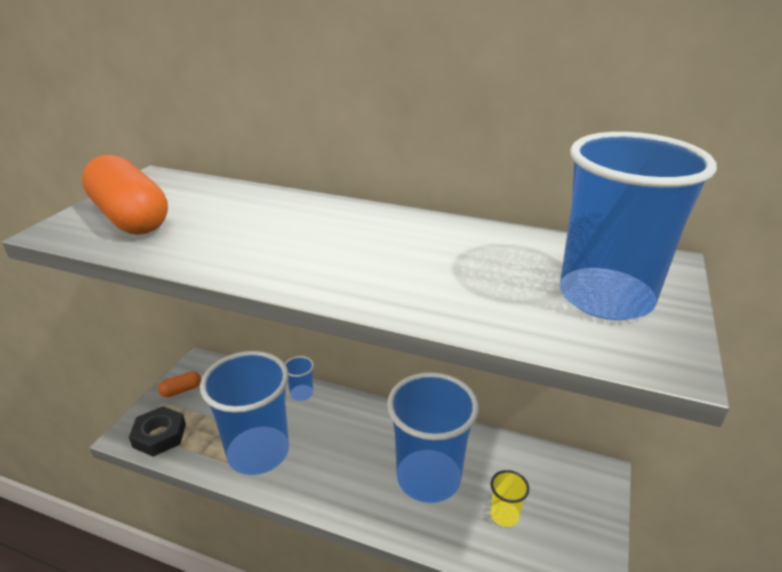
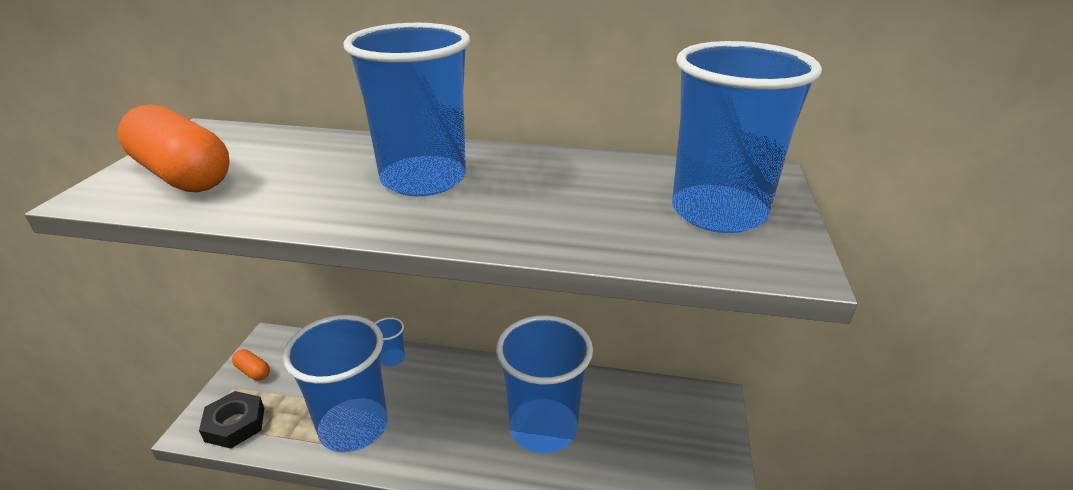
camera: 10 degrees left, 0 degrees up
orange capsule [158,371,201,397] -> orange capsule turned 75 degrees clockwise [232,349,270,381]
yellow cup [490,470,529,527] -> none
none -> blue cup [343,23,470,196]

